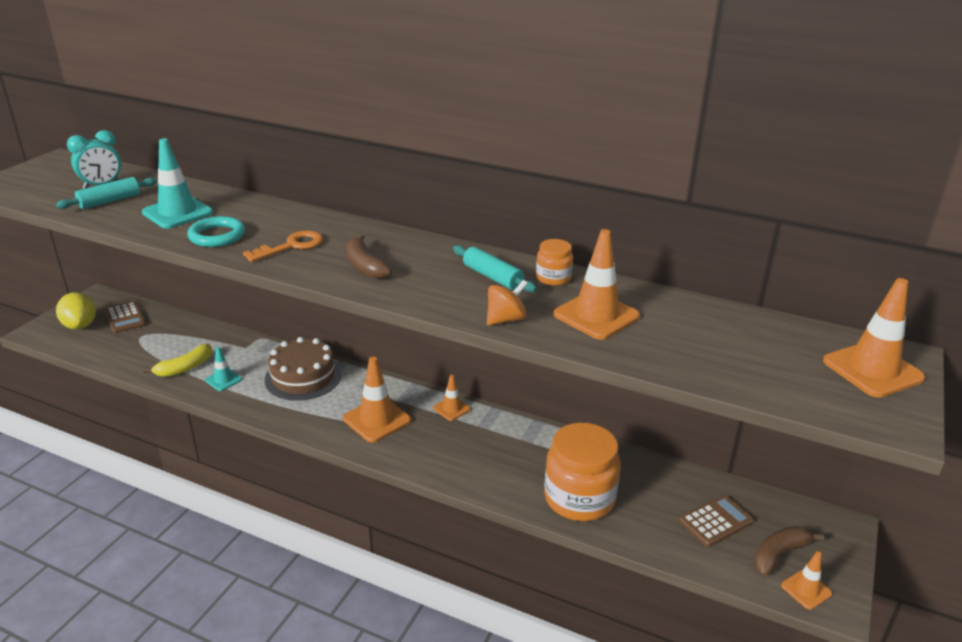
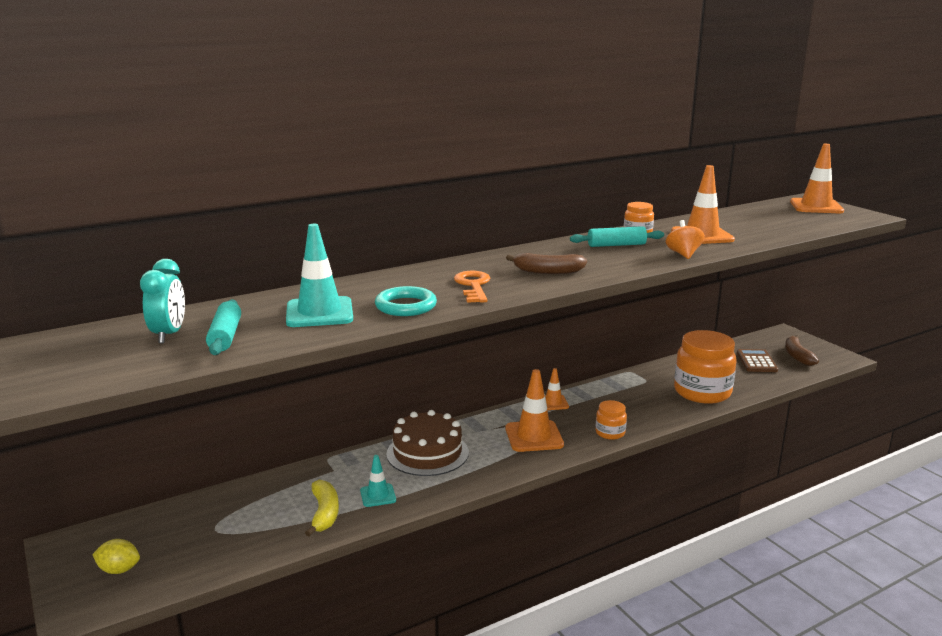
camera: 55 degrees left, 10 degrees down
yellow lemon [56,292,96,330] -> yellow lemon [92,539,140,574], size x0.65
brown calculator [105,302,146,333] -> none
orange traffic cone [781,551,832,610] -> none
none -> orange jar [596,400,627,440]

